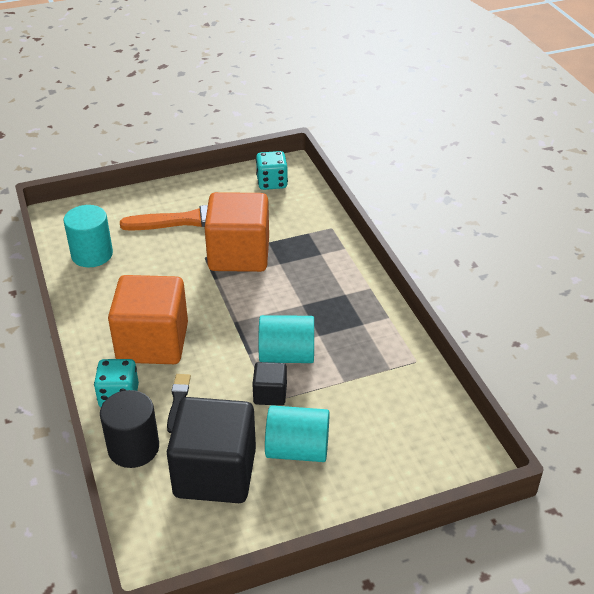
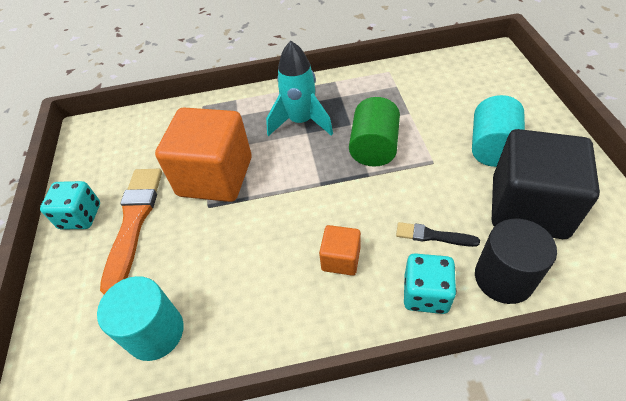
camera: 75 degrees left, 10 degrees up
orange cube [108,275,188,364] -> orange cube [319,225,361,276], size x0.46
black cube [253,362,287,406] -> none
turquoise dice [256,151,288,190] -> turquoise dice moved to [40,181,100,229]
turquoise cylinder [258,315,314,363] -> green cylinder [349,97,400,167]
none -> turquoise rocket [266,41,333,136]

